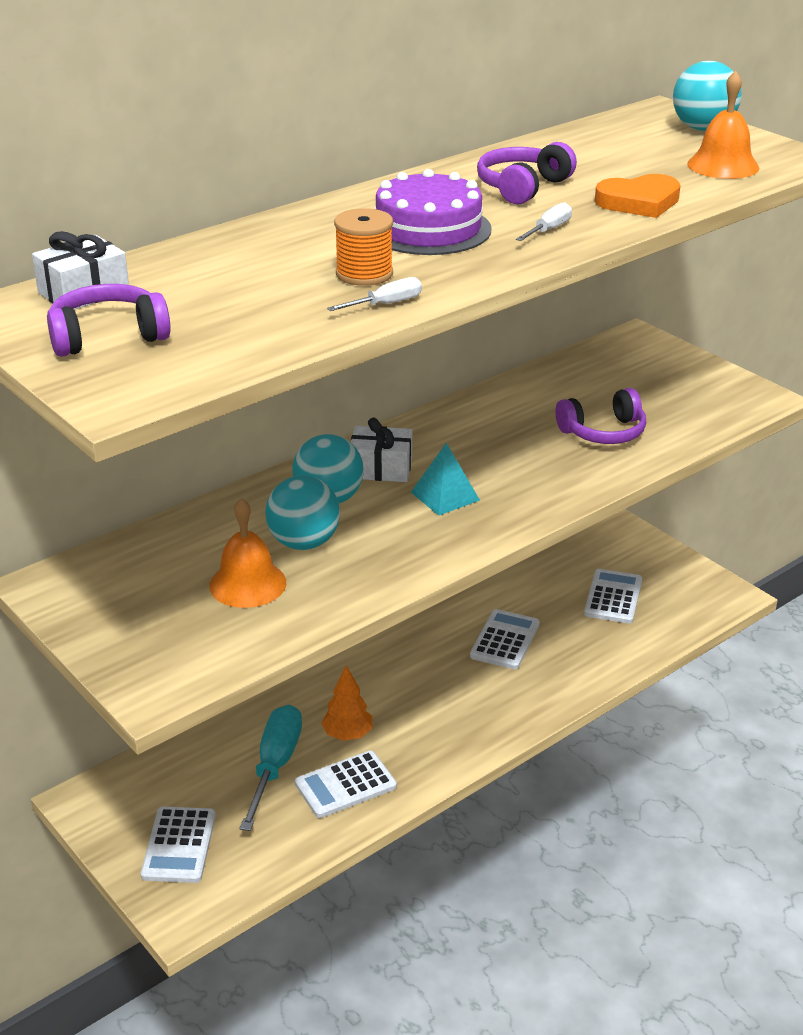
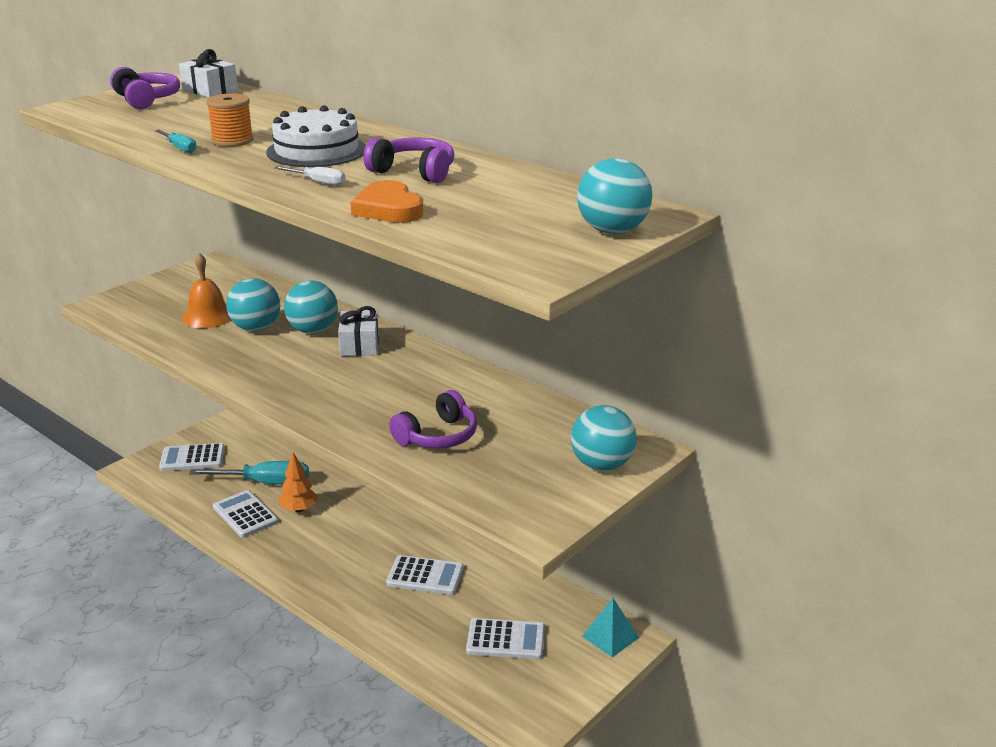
camera: 80 degrees right, 5 degrees down
white screwdriver [327,277,422,311] -> turquoise screwdriver [155,130,197,153]
purple cake [375,169,492,255] -> white cake [266,105,366,167]
turquoise pyramid [411,443,480,516] -> turquoise pyramid moved to [582,598,639,657]
purple headphones [555,388,646,444] -> purple headphones turned 105 degrees counterclockwise [389,390,477,449]
orange bell [687,71,759,179] -> none
none -> turquoise ball [571,405,637,471]

